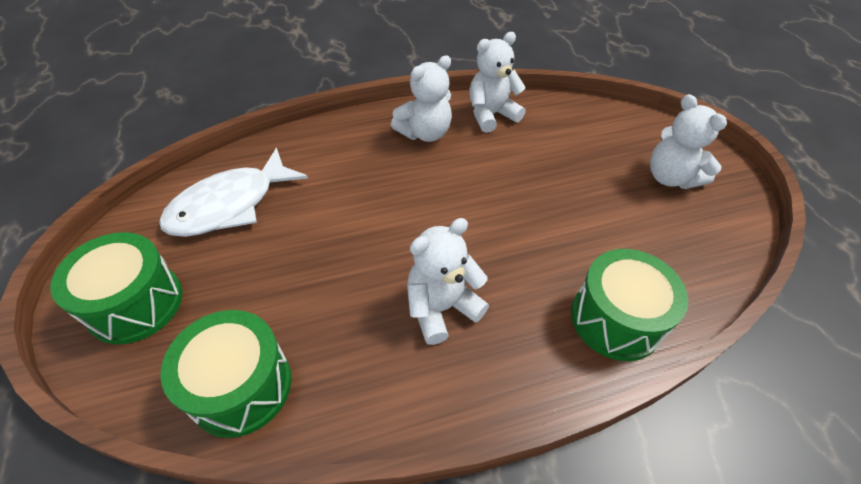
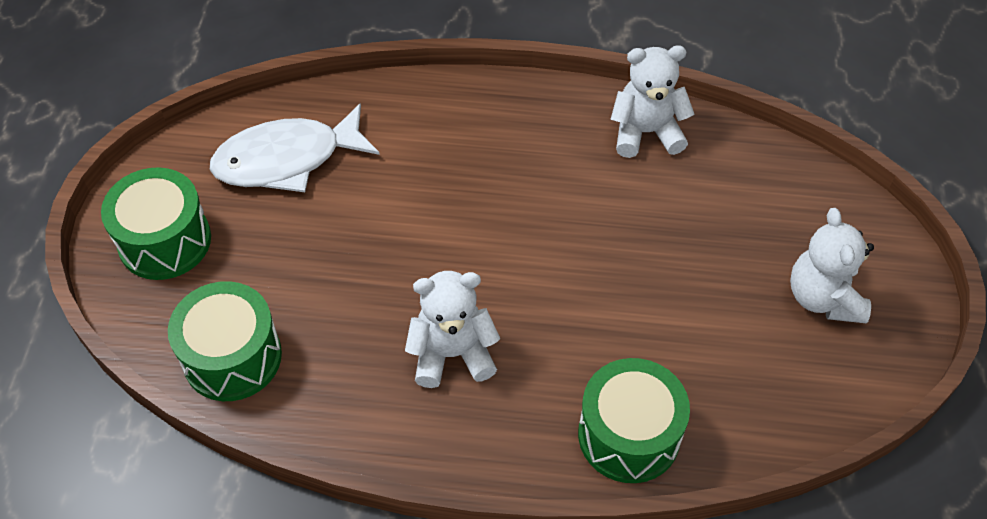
camera: 25 degrees right, 5 degrees up
white teddy bear [391,55,452,142] -> none

